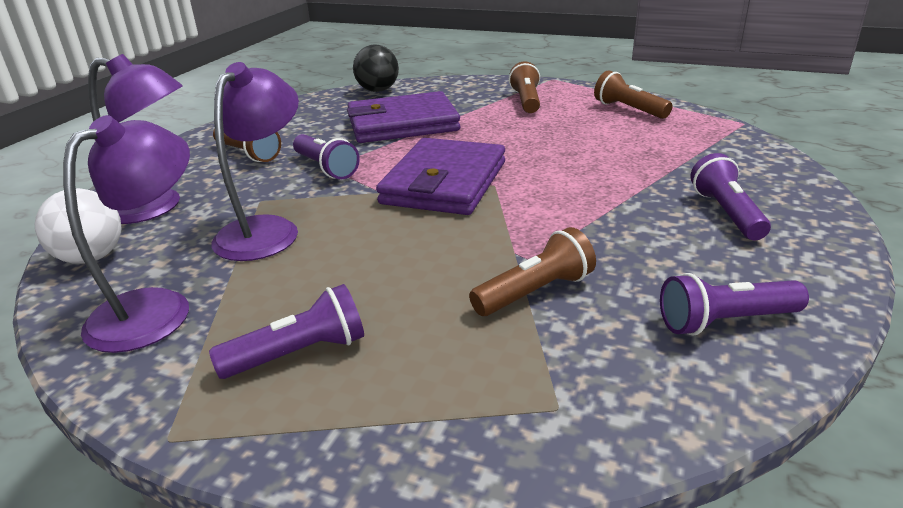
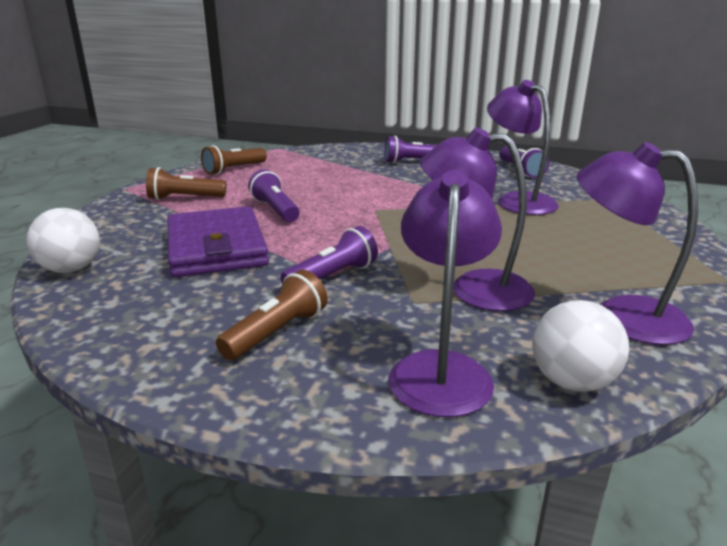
camera: 95 degrees left, 5 degrees down
purple flashlight [209,284,364,379] -> purple flashlight moved to [248,169,300,222]
black ball [353,44,399,92] -> white ball [27,208,100,273]
purple wallet [376,138,505,215] -> none
brown flashlight [469,227,596,316] -> purple lamp [487,80,559,215]

